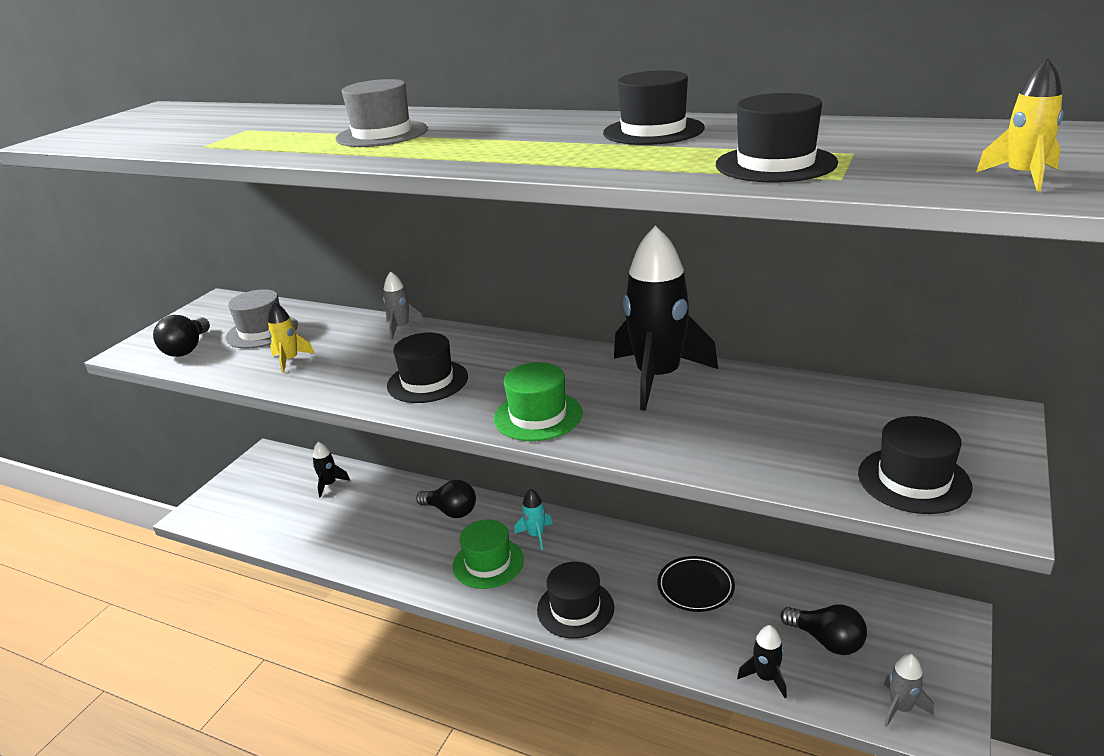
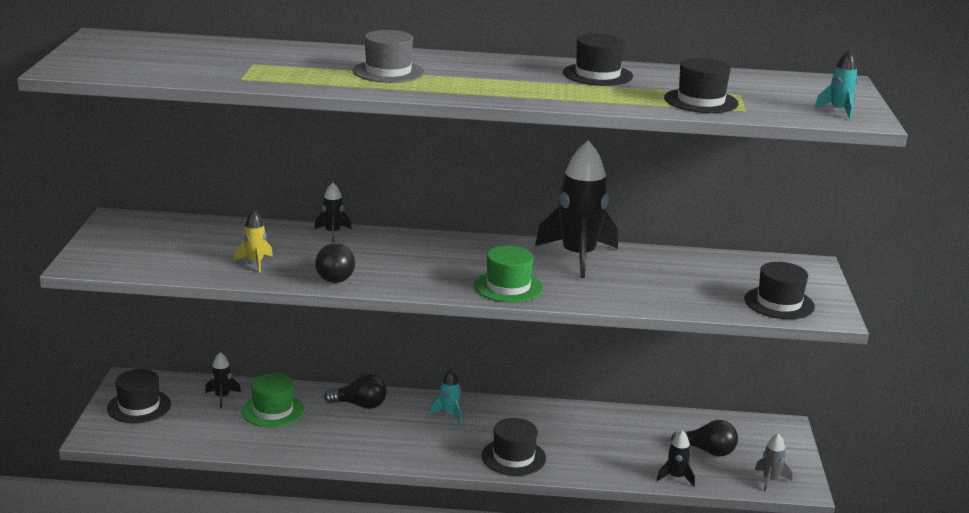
camera: 25 degrees left, 5 degrees down
black light bulb [153,315,210,357] -> black light bulb moved to [315,243,355,283]
grey hat [226,289,298,349] -> none
grey rocket [383,271,425,339] -> black rocket [314,183,352,242]
black hat [387,332,468,403] -> black hat moved to [107,369,171,423]
green hat [452,519,524,589] -> green hat moved to [242,373,304,427]
black plate [658,556,735,612] -> none
yellow rocket [976,58,1064,191] -> turquoise rocket [814,49,858,119]

